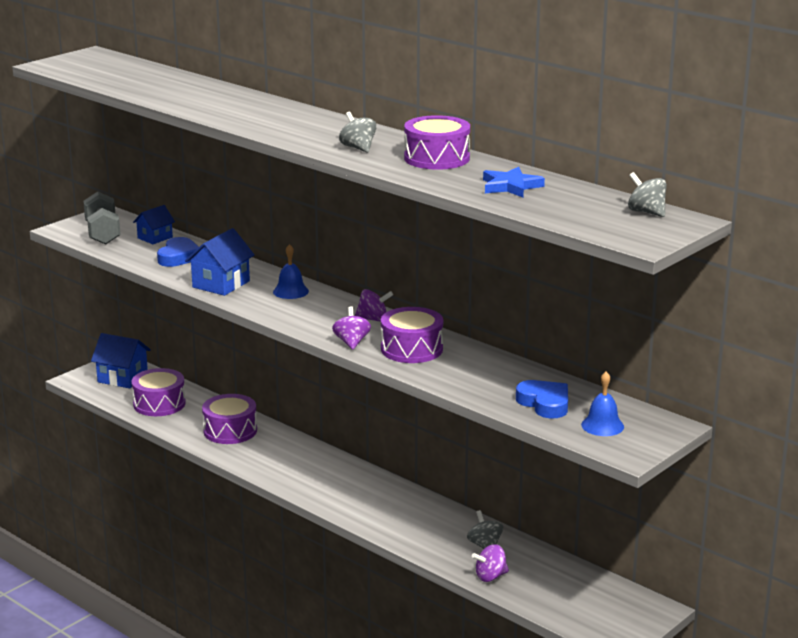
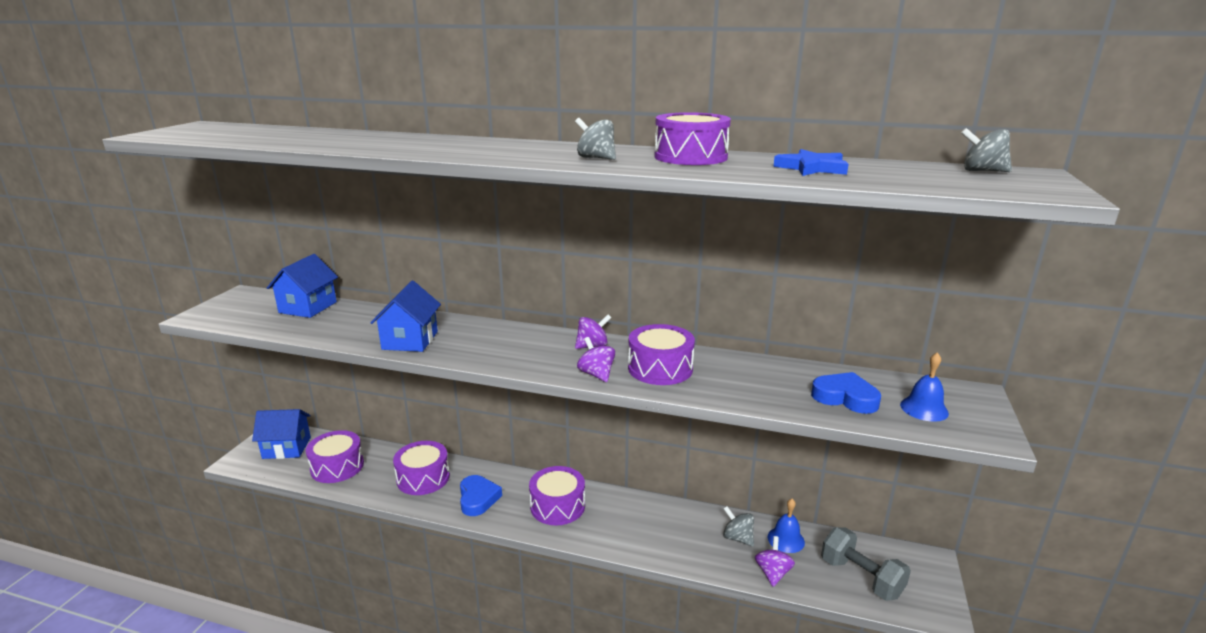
camera: 25 degrees left, 0 degrees up
grey dumbbell [83,192,120,244] -> grey dumbbell moved to [821,527,911,601]
blue house [133,205,175,244] -> blue house [267,254,338,318], size x1.55
blue heart [157,237,199,267] -> blue heart moved to [460,475,502,516]
blue bell [273,244,309,299] -> blue bell moved to [768,499,805,553]
purple spinning top [472,544,509,582] -> purple spinning top turned 150 degrees clockwise [755,536,795,587]
none -> purple drum [529,466,585,525]

